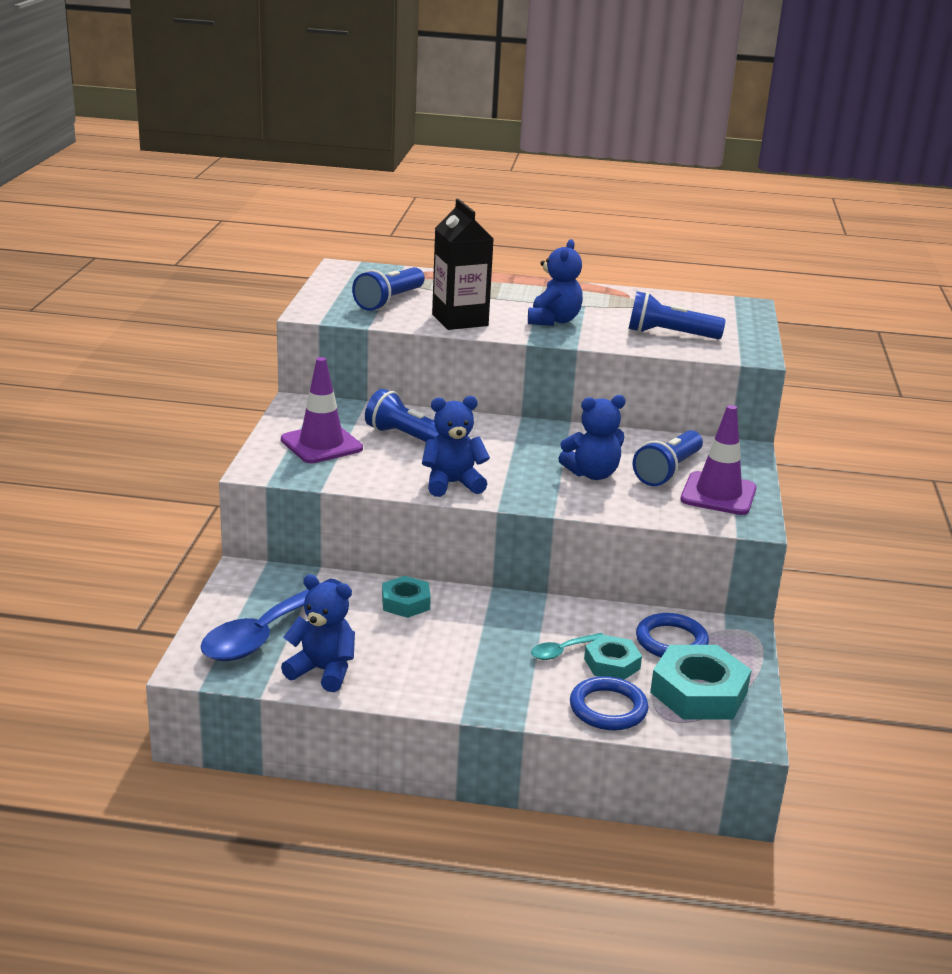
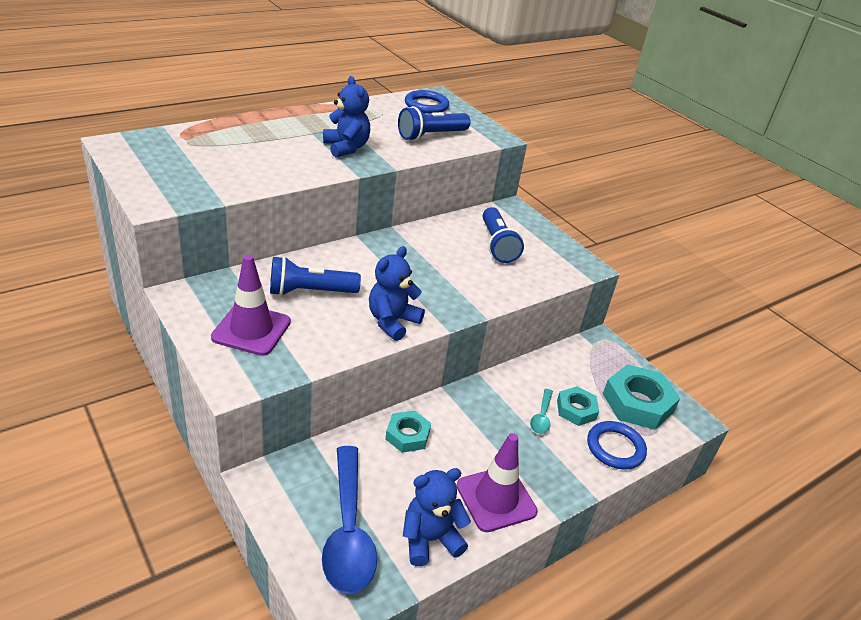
camera: 45 degrees left, 10 degrees up
blue flashlight [352,267,425,311] -> none
black carton [432,199,493,330] -> none
blue teddy bear [558,395,625,480] -> none
blue ring [636,613,709,657] -> blue ring moved to [405,90,449,114]
purple traffic cone [680,405,757,515] -> purple traffic cone moved to [456,433,538,532]

